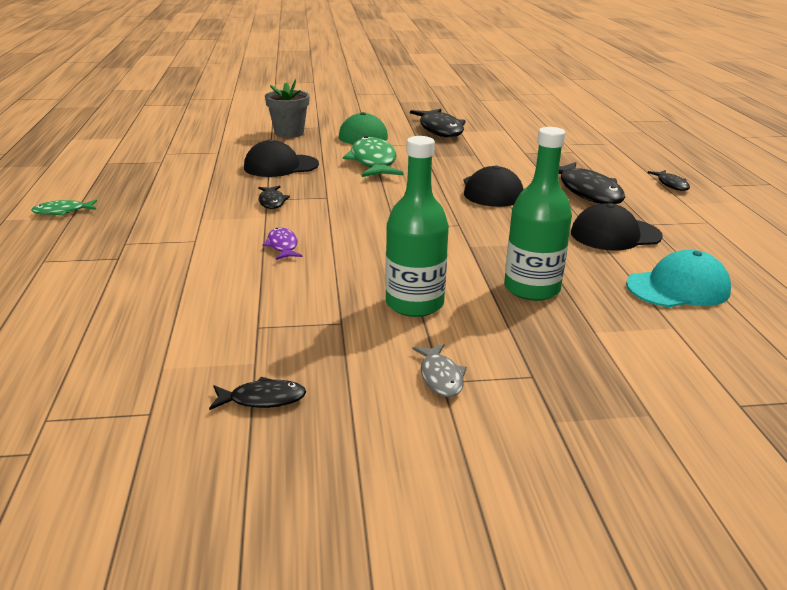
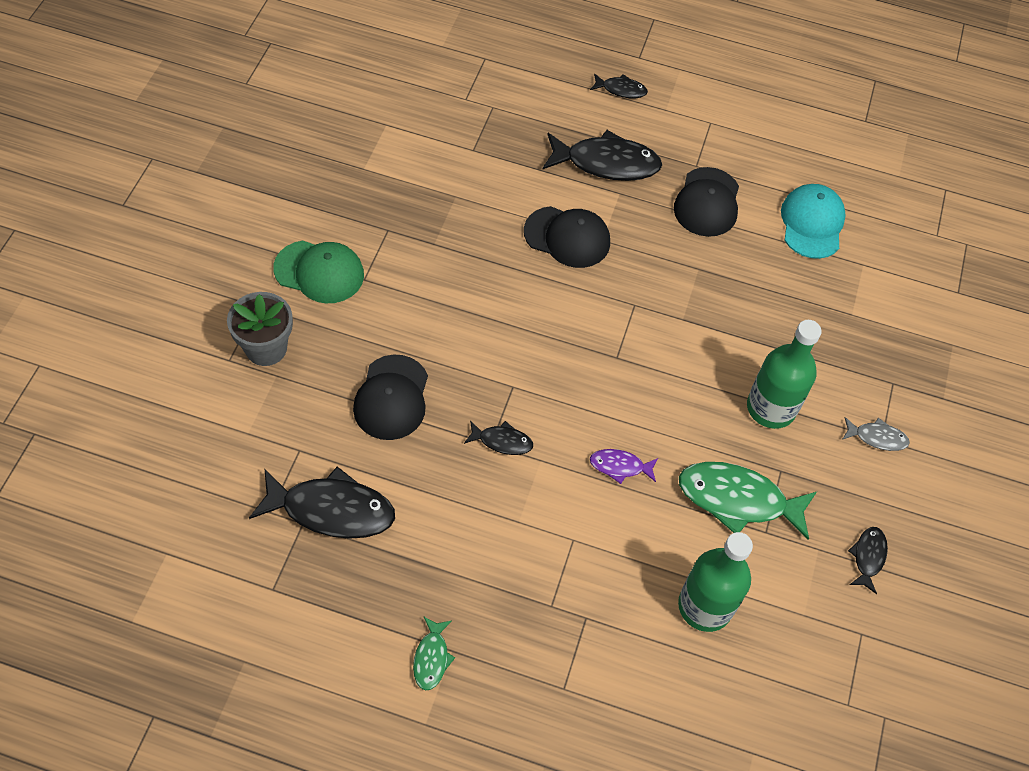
camera: 70 degrees left, 30 degrees up
green fish [343,136,403,177] -> green fish moved to [679,462,817,540]
black fish [410,109,466,137] -> black fish moved to [249,466,395,539]
green bottle [504,127,572,301] -> green bottle moved to [678,532,753,632]

